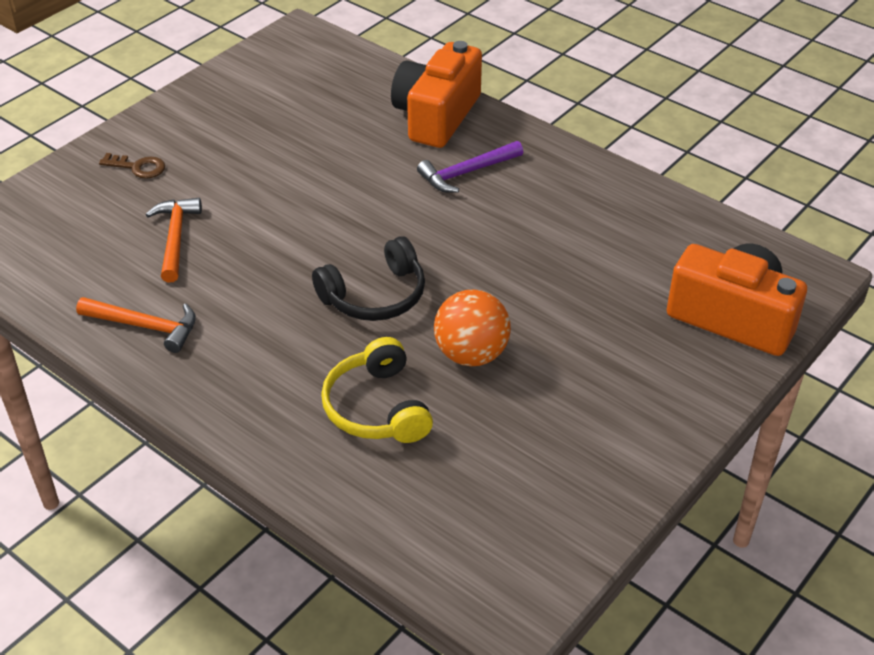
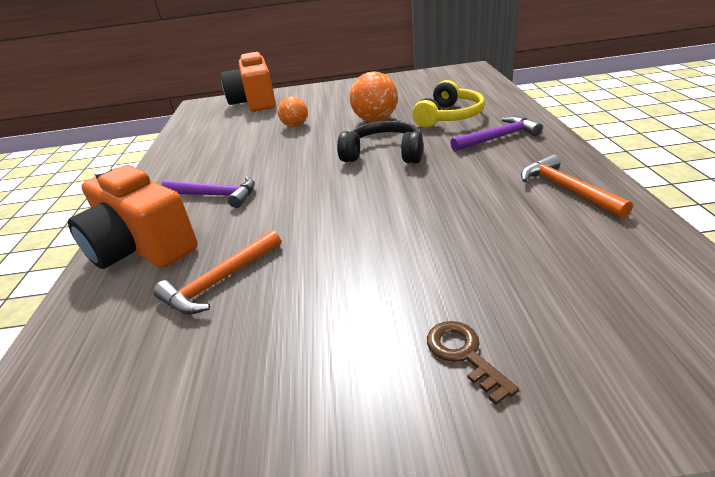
camera: 130 degrees left, 10 degrees down
orange hammer [146,198,202,282] -> orange hammer moved to [153,230,281,314]
orange camera [391,41,482,148] -> orange camera turned 60 degrees clockwise [68,165,198,269]
none -> orange ball [278,96,308,127]
none -> purple hammer [450,116,543,152]

